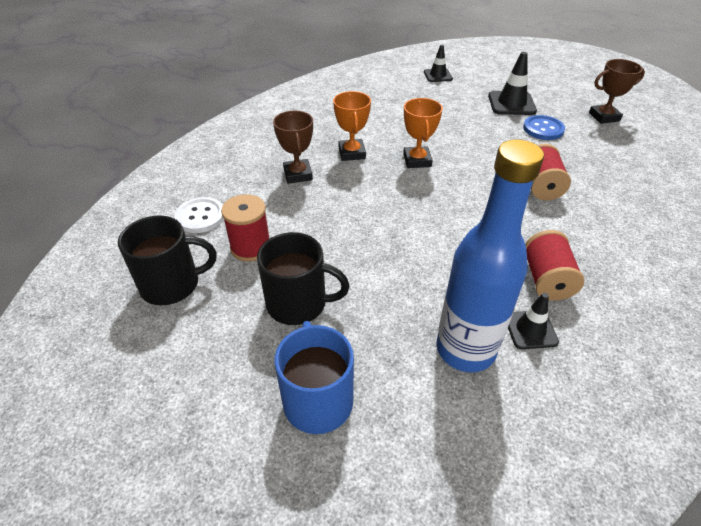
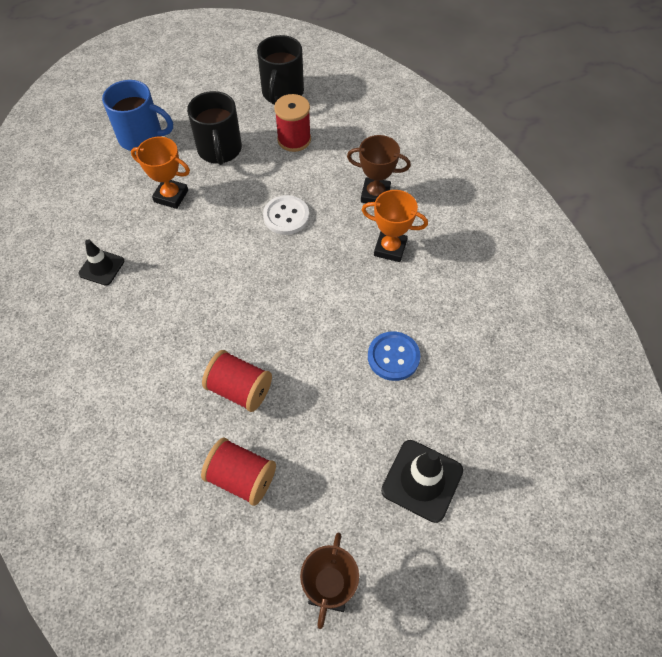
camera: 115 degrees right, 15 degrees up
white button [175,197,224,233] -> white button moved to [263,195,309,235]
black mug [257,232,350,325] -> black mug turned 45 degrees counterclockwise [187,91,242,165]
orange trophy [403,98,443,168] -> orange trophy moved to [131,137,190,209]
black traffic cone [424,45,453,82] -> none
blue bottle [437,139,544,372] -> none
blue button [523,115,565,140] -> blue button moved to [368,331,420,381]
red spool [525,230,584,301] -> red spool moved to [201,438,276,506]

